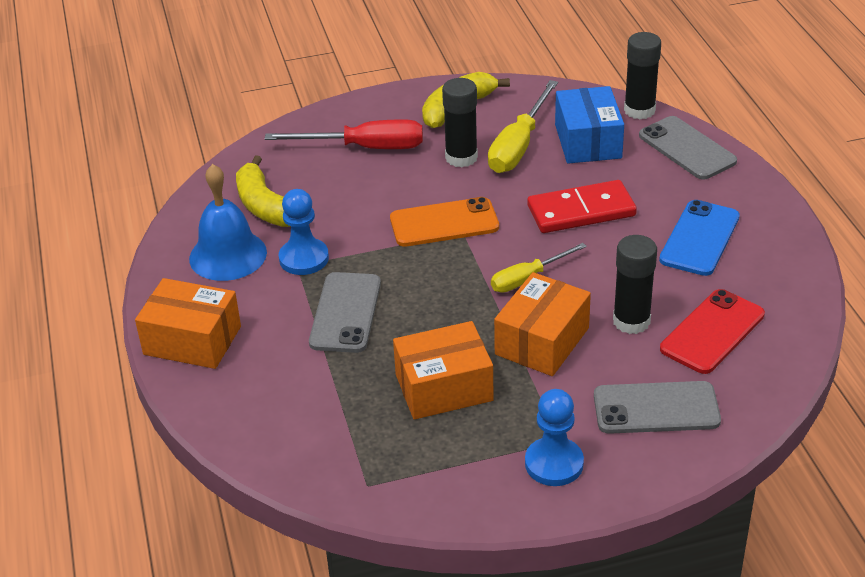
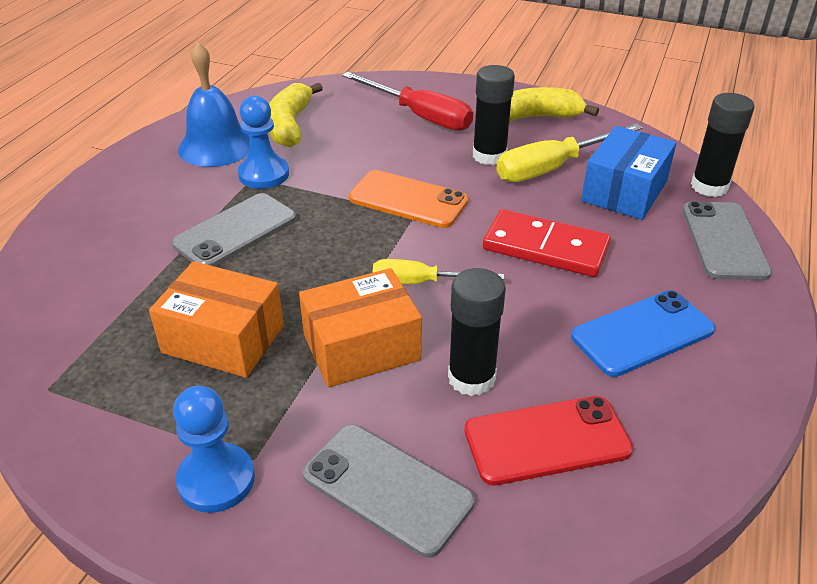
camera: 35 degrees right, 0 degrees up
orange box [135,278,241,369] -> none

